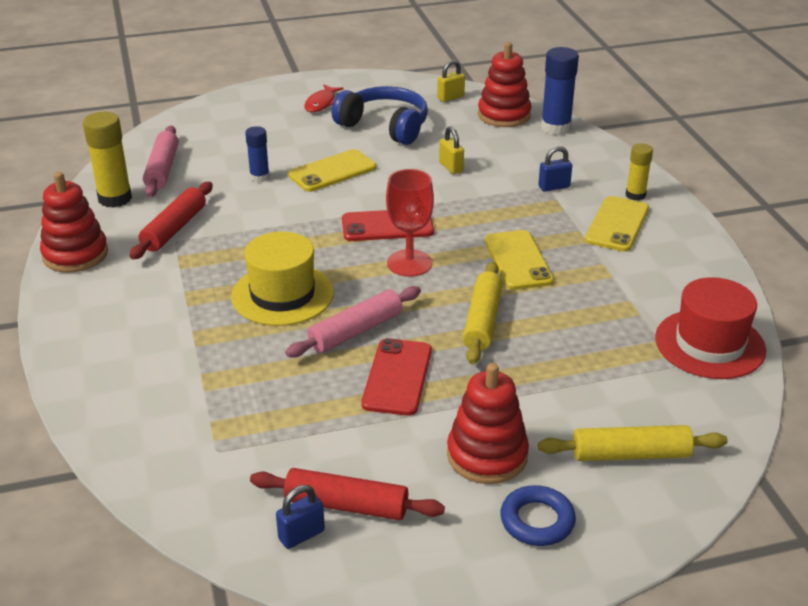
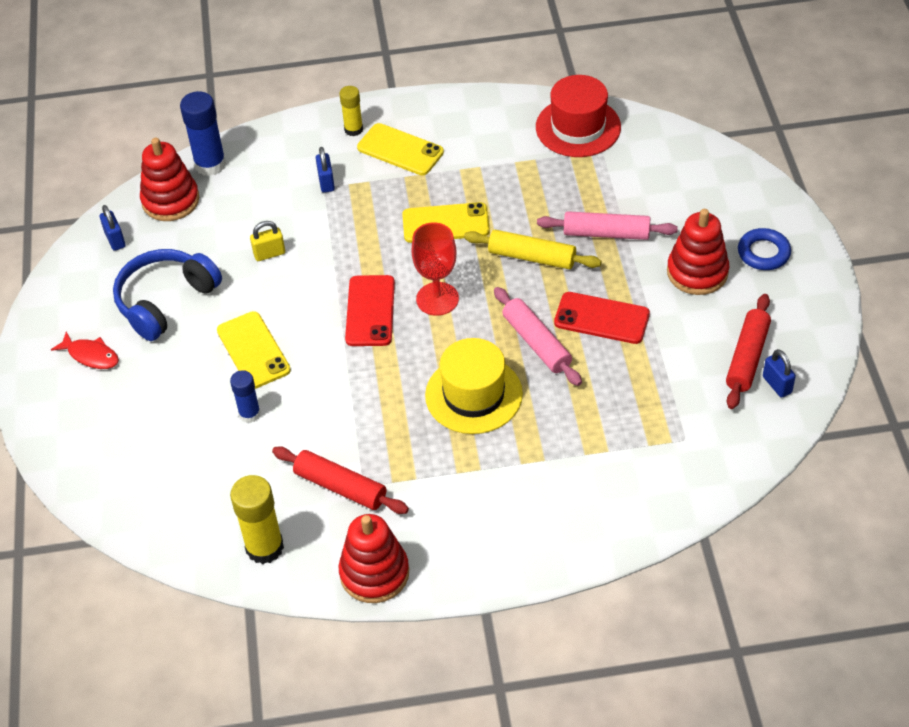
camera: 80 degrees left, 15 degrees up
pink rolling pin [143,126,179,197] -> pink rolling pin moved to [537,211,678,240]
yellow padlock [437,60,465,102] -> blue padlock [100,205,125,251]
yellow rolling pin [538,425,728,461] -> none

